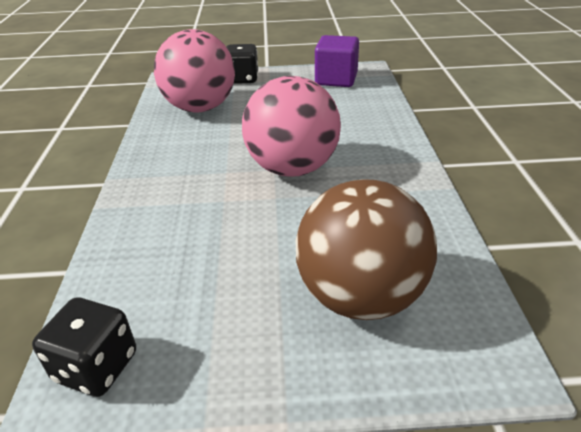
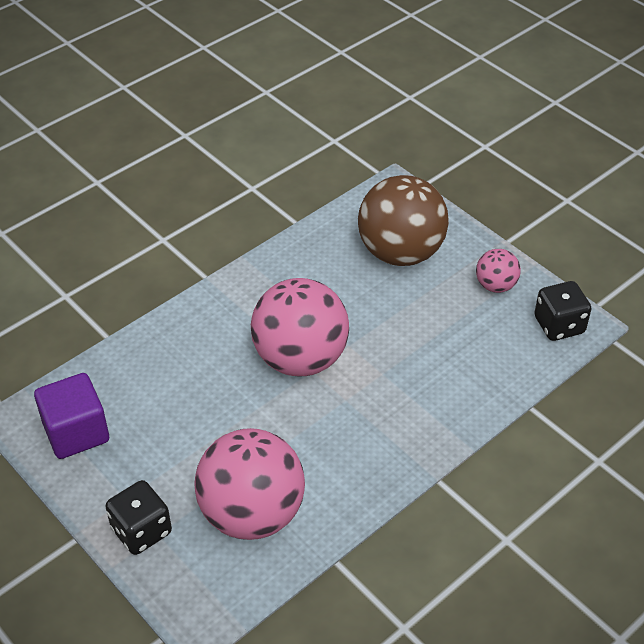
camera: 130 degrees left, 10 degrees up
none -> pink ball [476,249,521,293]

